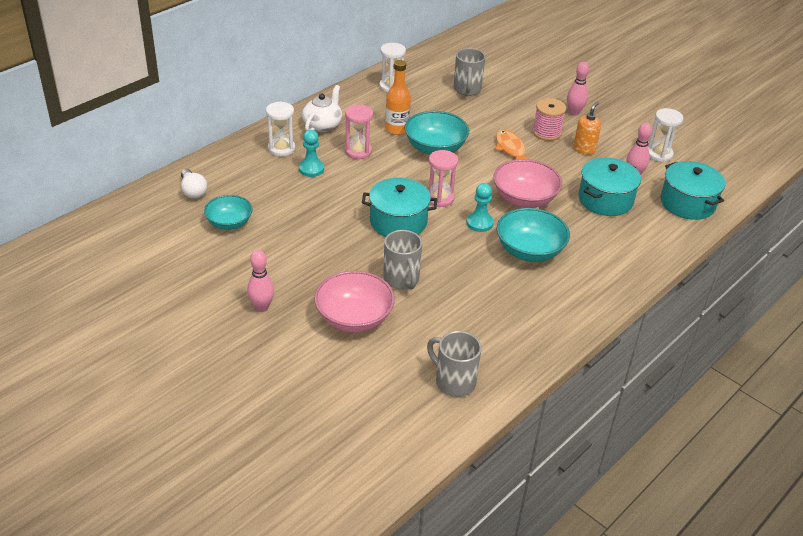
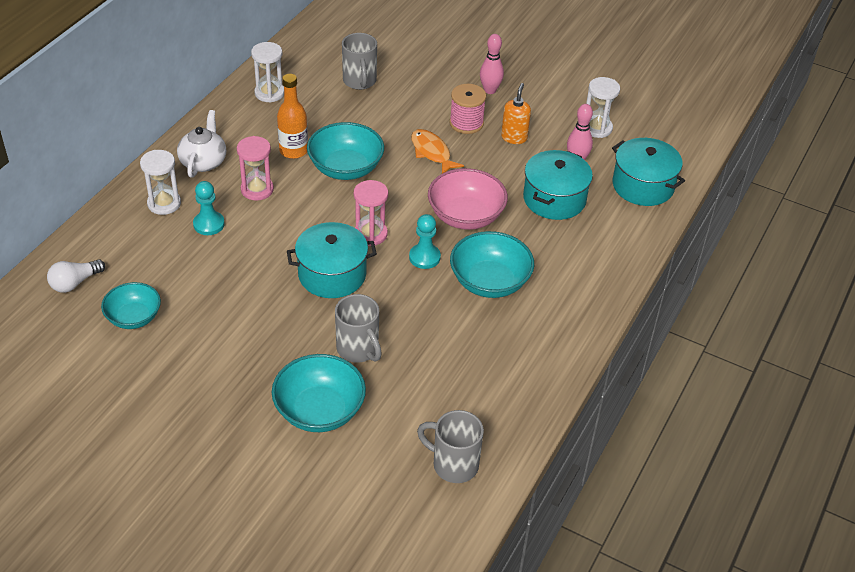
camera: 15 degrees left, 5 degrees up
white light bulb [181,169,207,199] -> white light bulb turned 90 degrees clockwise [47,259,105,293]
pink bowling pin [247,250,274,312] -> none
pink bowl [314,271,395,333] -> turquoise bowl [272,354,366,432]

